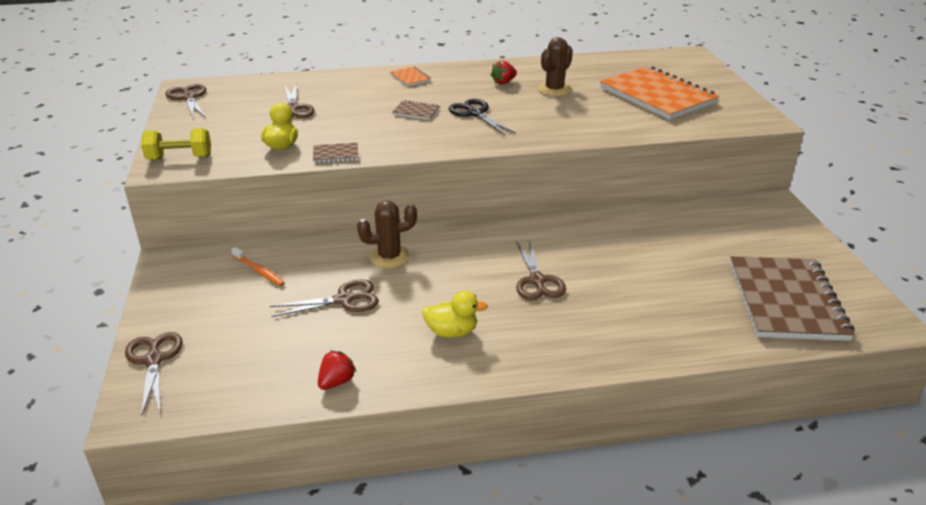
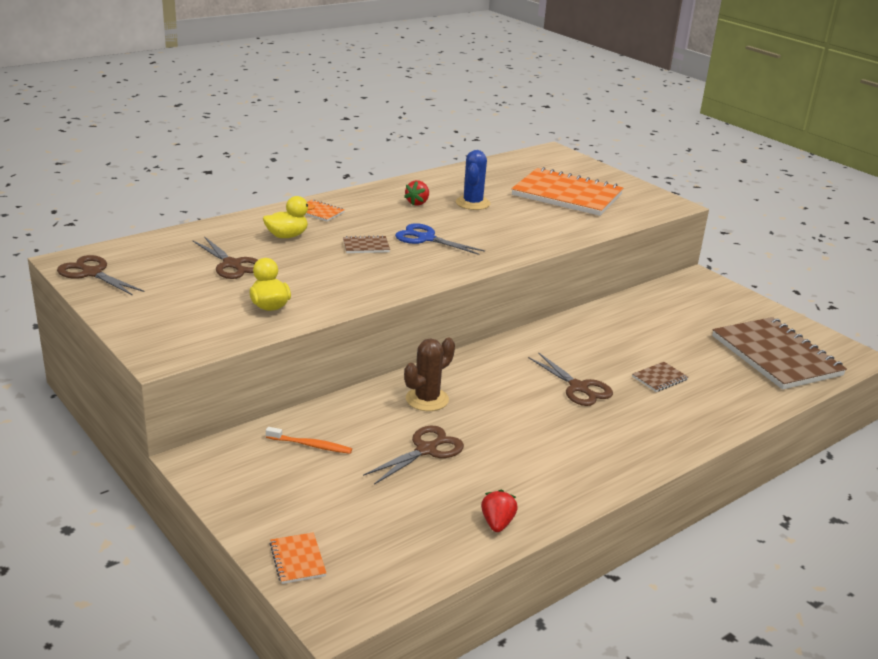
camera: 30 degrees left, 5 degrees down
brown scissors [125,332,183,414] -> orange notebook [270,532,326,584]
yellow dumbbell [141,128,211,160] -> none
brown notebook [313,143,358,163] -> brown notebook moved to [632,362,688,392]
yellow duck [422,291,488,338] -> yellow duck moved to [263,196,315,238]
black scissors [448,99,516,136] -> blue scissors [395,223,485,255]
brown cactus [538,37,573,96] -> blue cactus [456,150,490,210]

